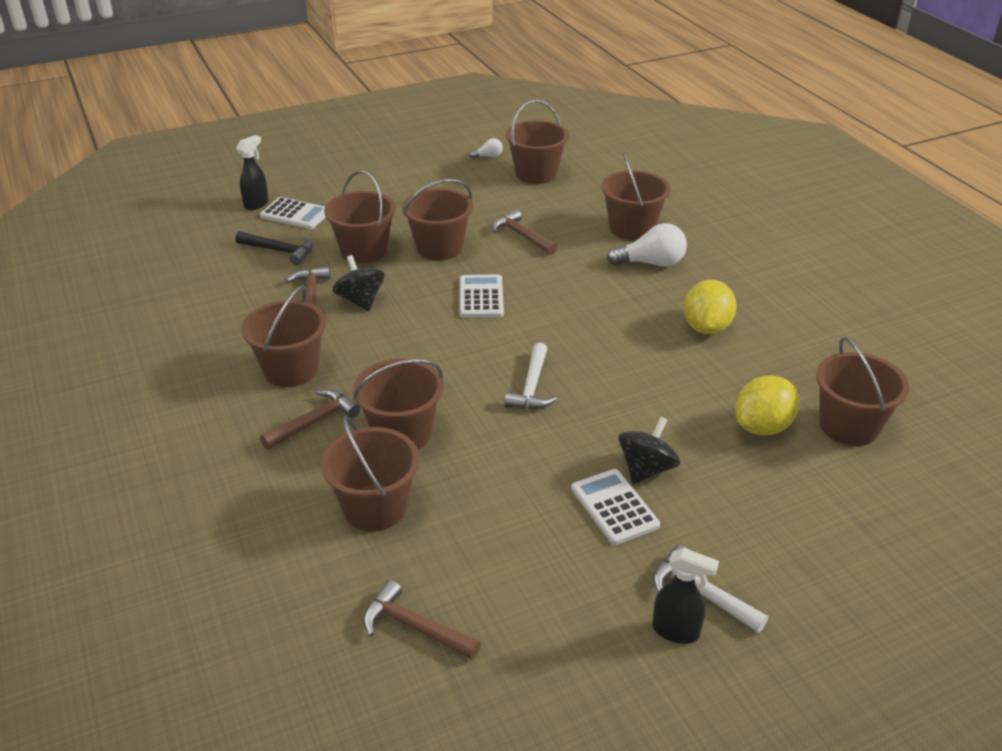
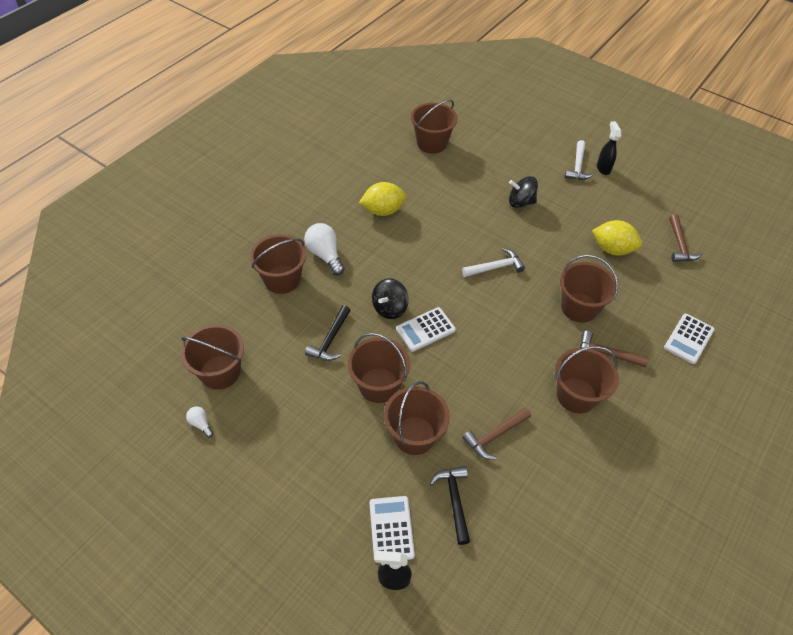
camera: 120 degrees left, 15 degrees up
brown bucket [321,416,419,531] -> none
black spinning top [333,255,385,311] -> black spinning top moved to [372,278,409,319]
brown hammer [492,209,558,255] -> black hammer [305,305,350,361]
white calculator [571,469,660,545] -> white calculator moved to [664,313,715,364]
yellow lemon [735,375,800,436] -> yellow lemon moved to [592,220,642,256]

